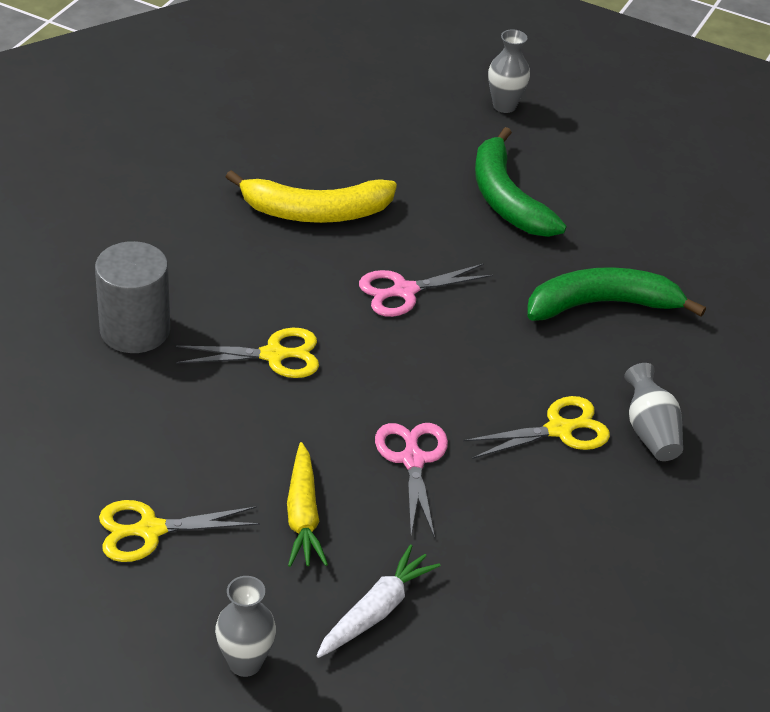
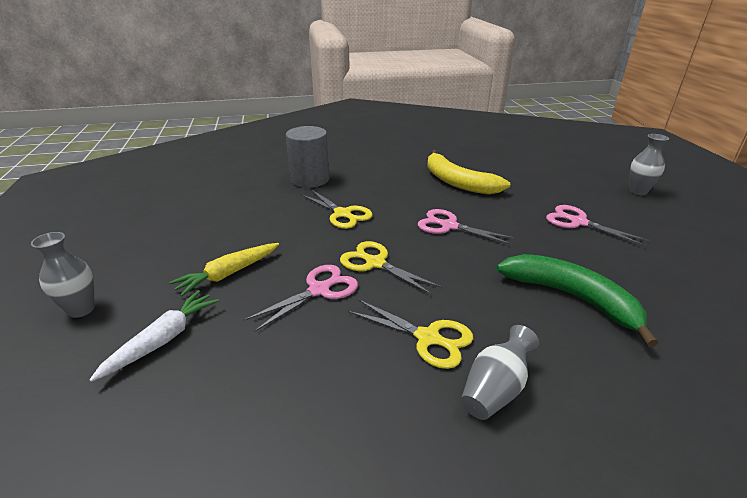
camera: 55 degrees right, 10 degrees down
yellow scissors [99,500,260,562] -> yellow scissors moved to [340,241,442,295]
white carrot [316,544,441,658] -> white carrot turned 60 degrees counterclockwise [89,290,219,382]
green banana [475,127,566,237] -> pink scissors [546,205,650,246]

